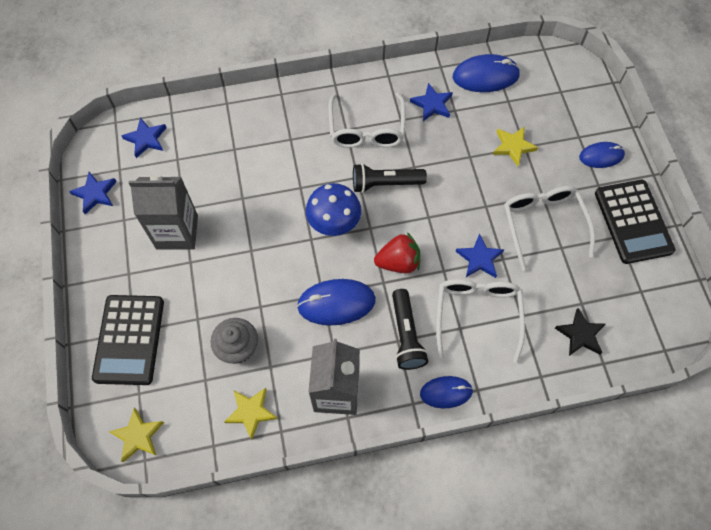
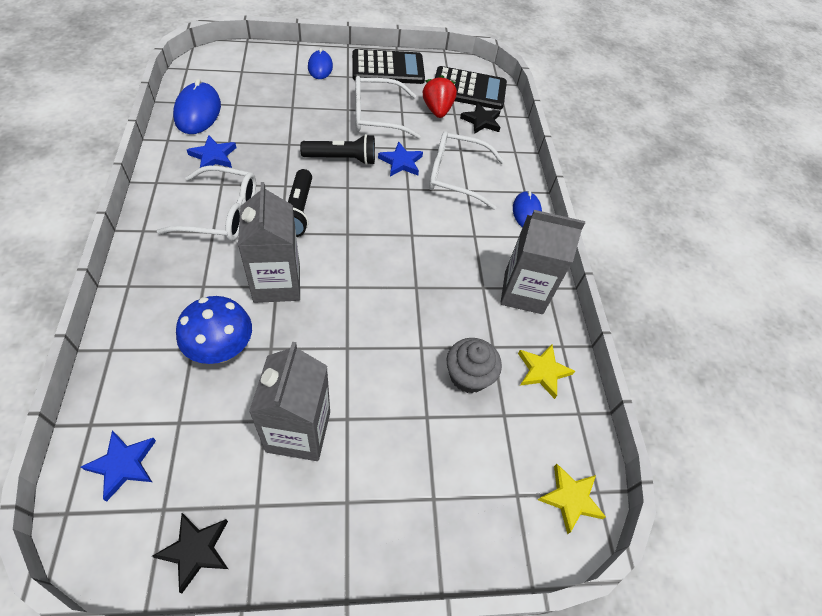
camera: 90 degrees left, 10 degrees down
blue star [69,172,117,214] -> black star [152,513,228,594]
black calculator [92,295,164,385] -> black calculator moved to [435,66,507,110]
blue mouse [297,279,376,326] -> none
blue mushroom [306,183,361,236] -> blue mushroom moved to [176,296,252,364]
red strawberry [374,232,420,273] -> red strawberry moved to [423,75,457,118]
black flashlight [392,289,428,370] -> black flashlight moved to [300,134,375,165]
yellow star [493,126,538,166] -> none
none -> grey carton [238,182,300,303]

